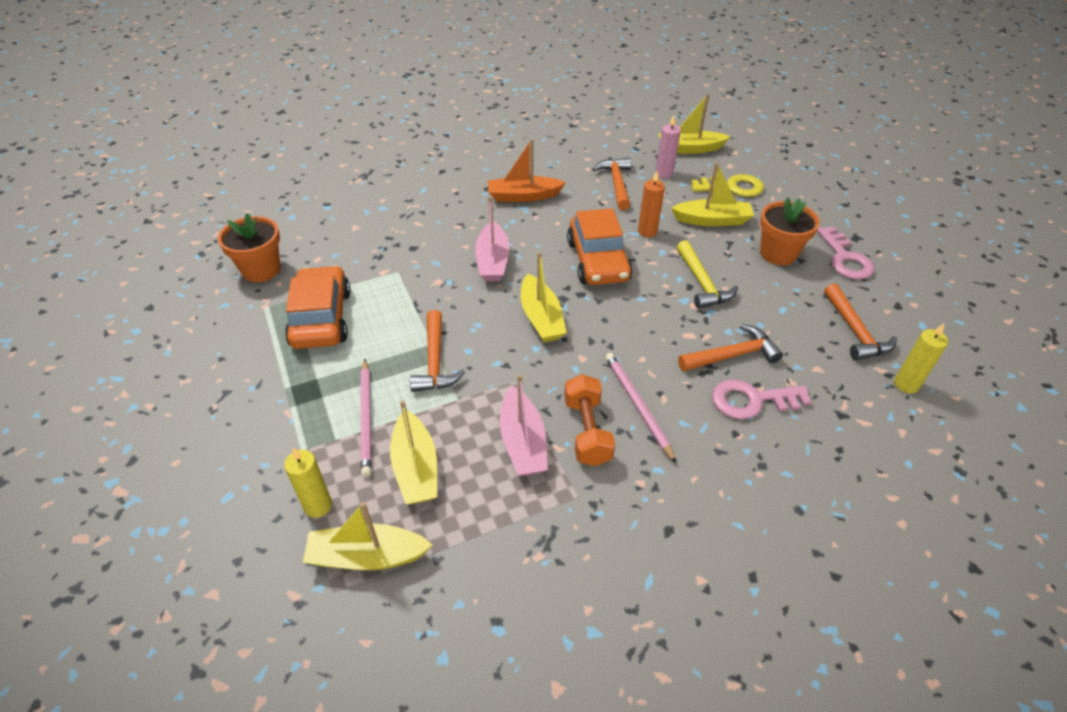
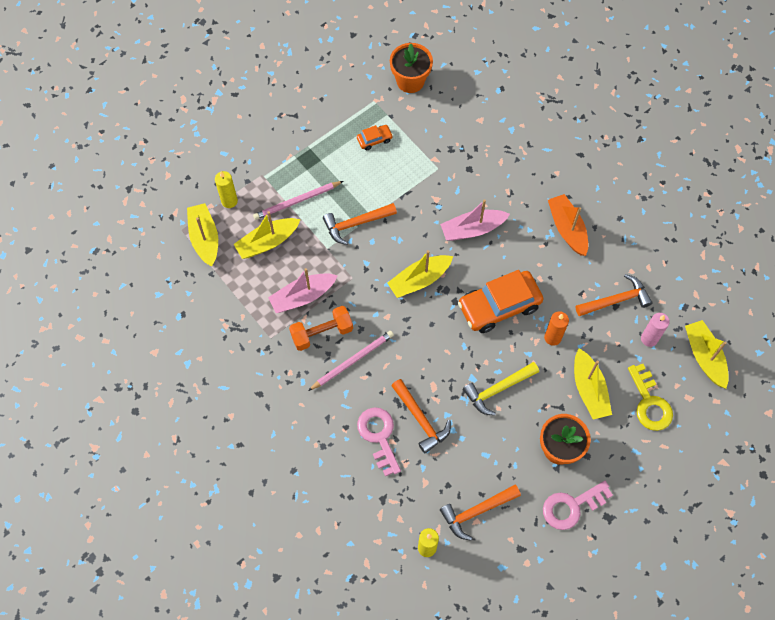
camera: 75 degrees right, 20 degrees up
orange car [285,265,351,349] -> orange car [357,125,393,150], size x0.46

